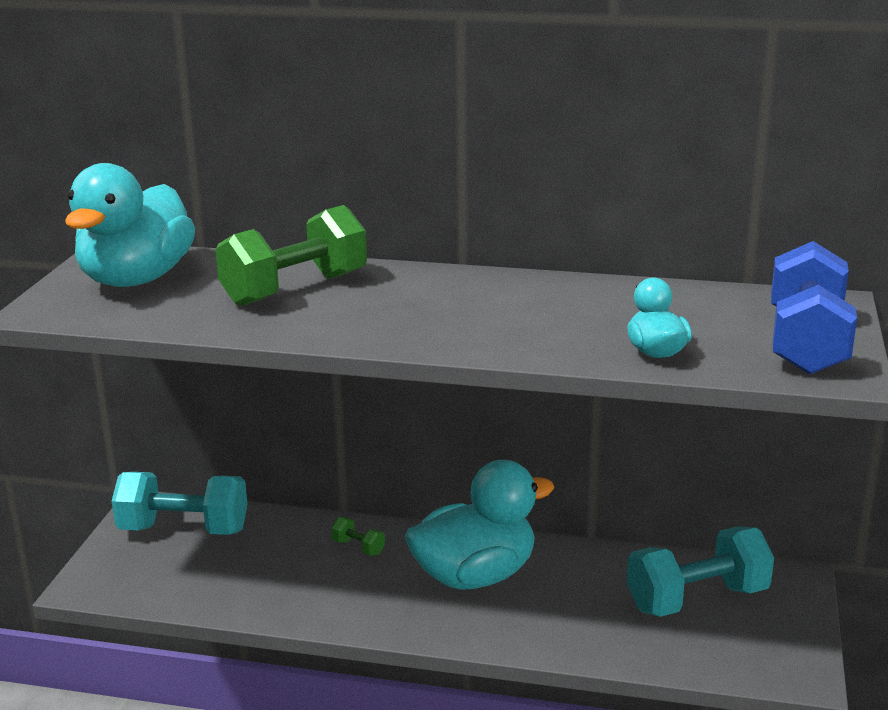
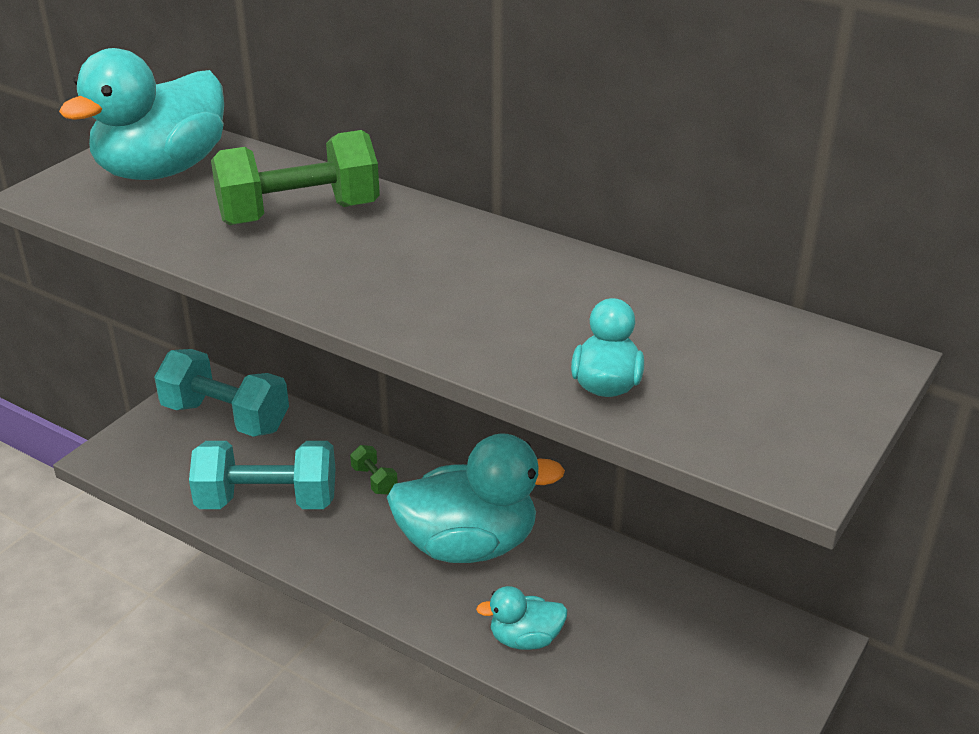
camera: 20 degrees right, 10 degrees up
turquoise dumbbell [627,526,774,617] -> turquoise dumbbell moved to [189,441,335,509]
blue dumbbell [771,241,857,375] -> none
none -> turquoise duck [476,586,568,650]

